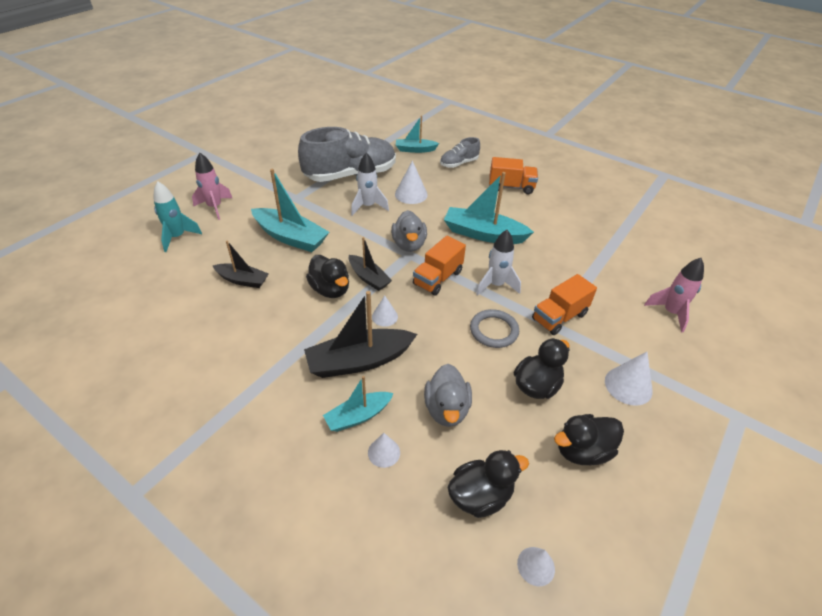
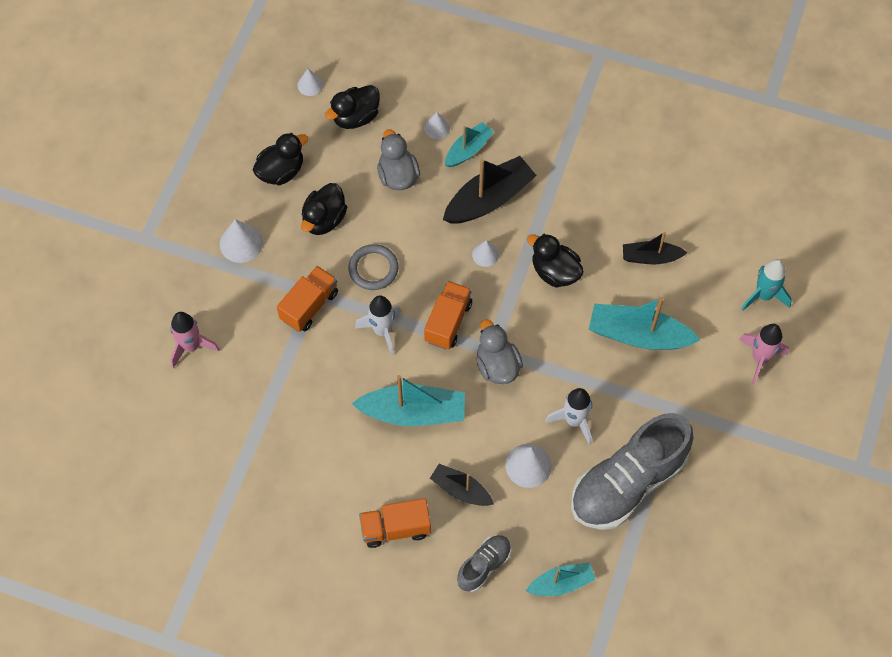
camera: 165 degrees right, 20 degrees up
black boat [349,237,392,291] -> black boat moved to [430,464,494,506]

